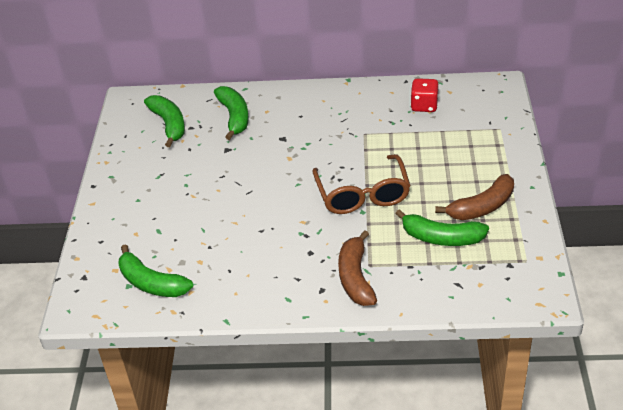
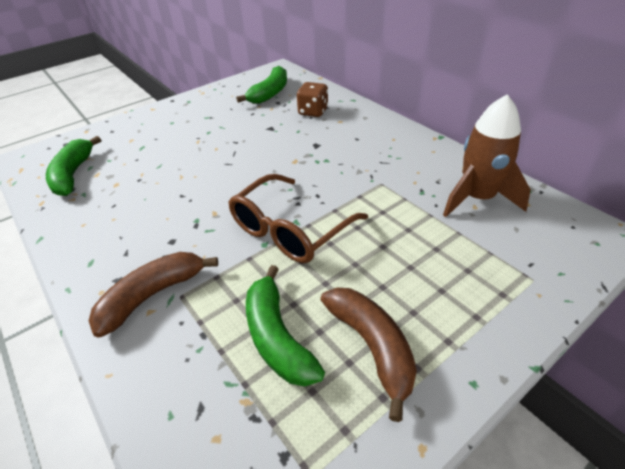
camera: 50 degrees right, 0 degrees up
green banana [214,86,249,140] -> brown dice [297,82,328,117]
red dice [410,78,439,112] -> brown rocket [443,94,531,217]
brown banana [435,174,514,220] -> brown banana turned 135 degrees counterclockwise [321,287,417,422]

